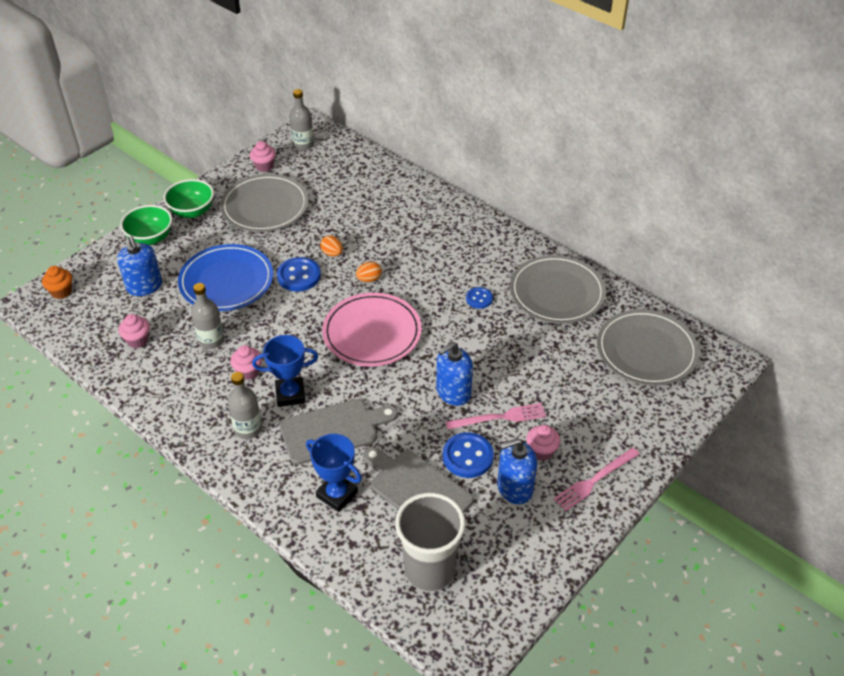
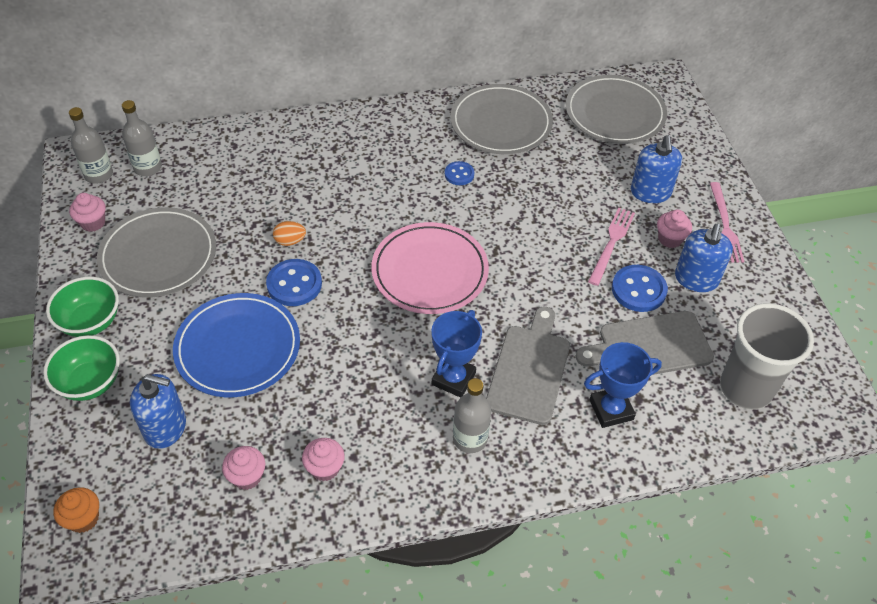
camera: 55 degrees left, 5 degrees up
grey bottle [191,283,224,349] -> grey bottle moved to [122,100,162,176]
pink cupcake [230,345,262,380] -> pink cupcake moved to [302,438,345,481]
orange egg [356,261,382,282] -> none
blue soap dispenser [436,342,473,406] -> blue soap dispenser moved to [631,135,682,203]

